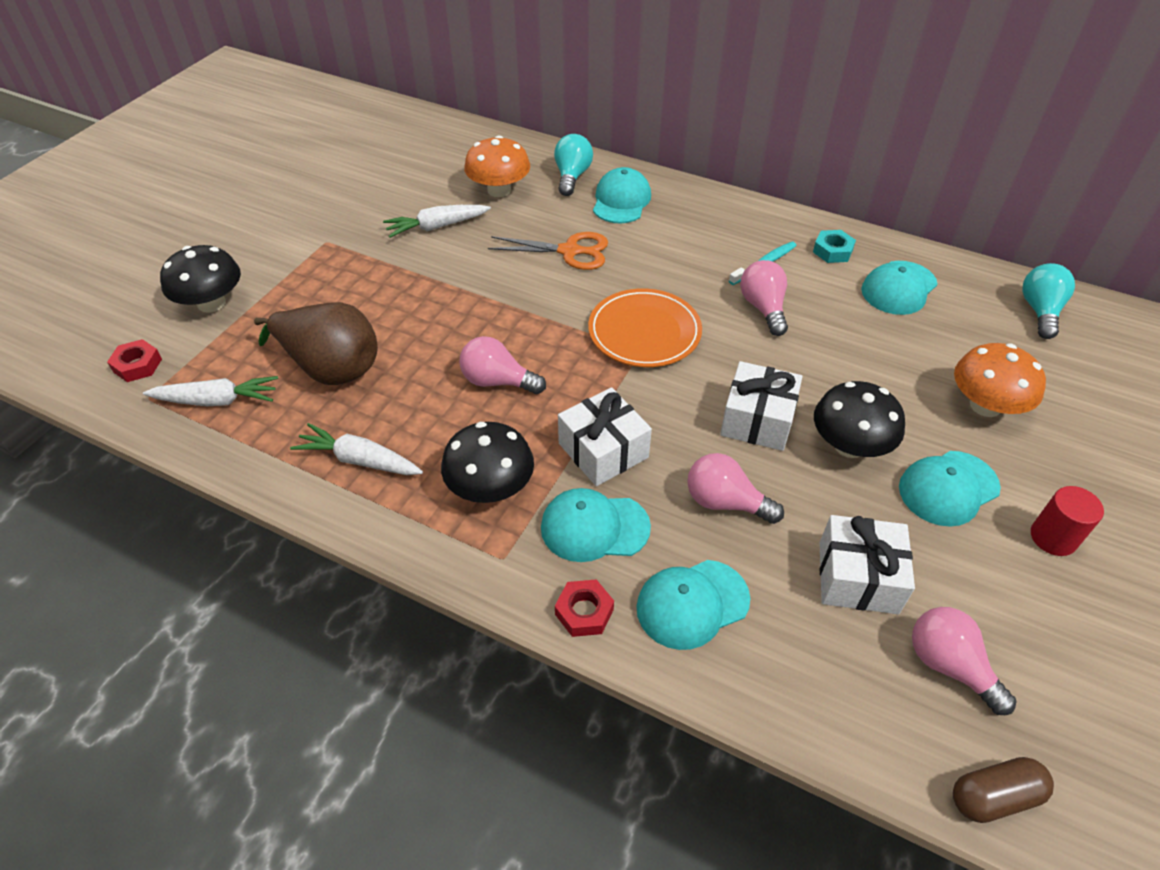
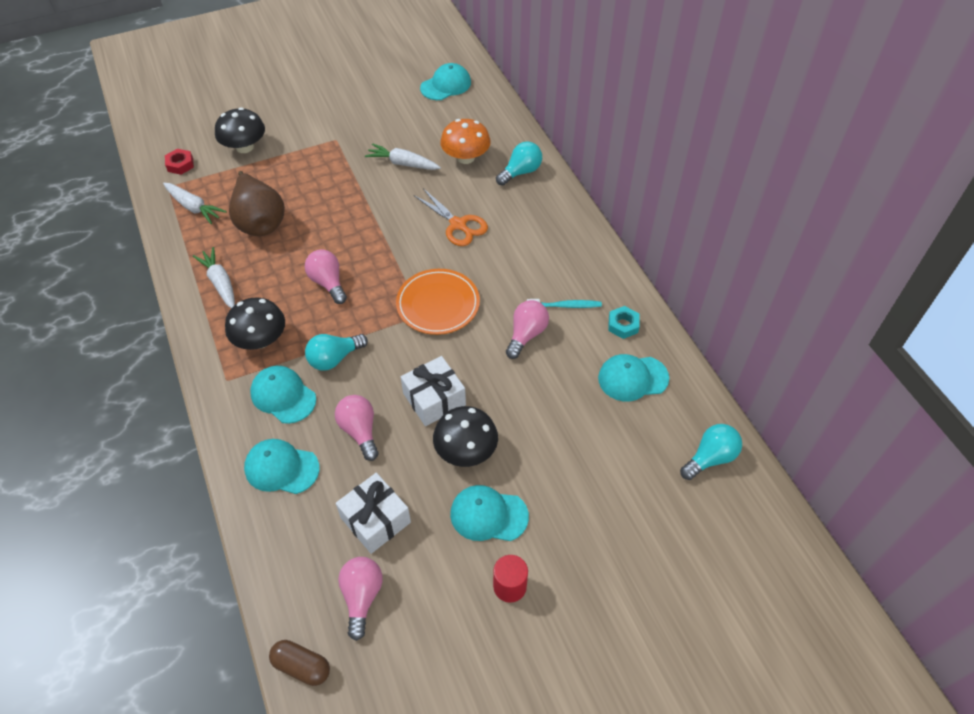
camera: 40 degrees right, 5 degrees up
red nut [555,579,614,637] -> none
white gift [558,387,652,486] -> turquoise light bulb [305,334,368,371]
turquoise cap [593,167,651,223] -> turquoise cap moved to [420,63,471,100]
orange mushroom [954,343,1046,417] -> none

